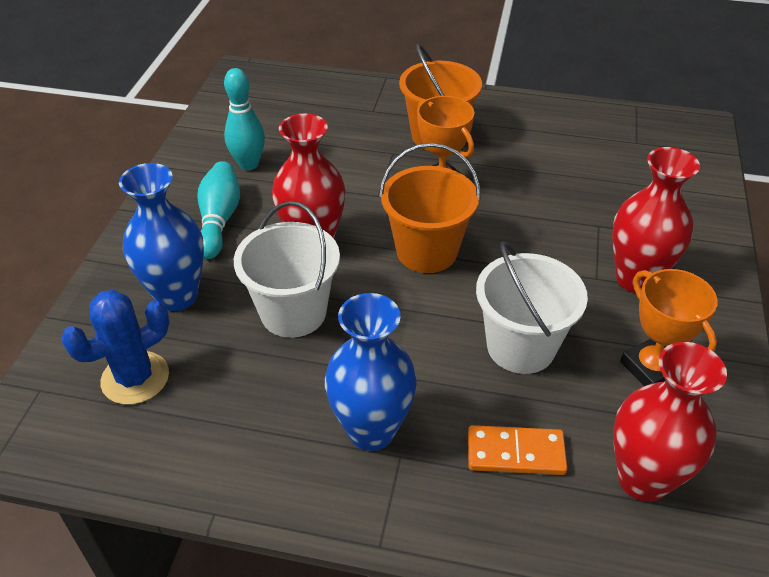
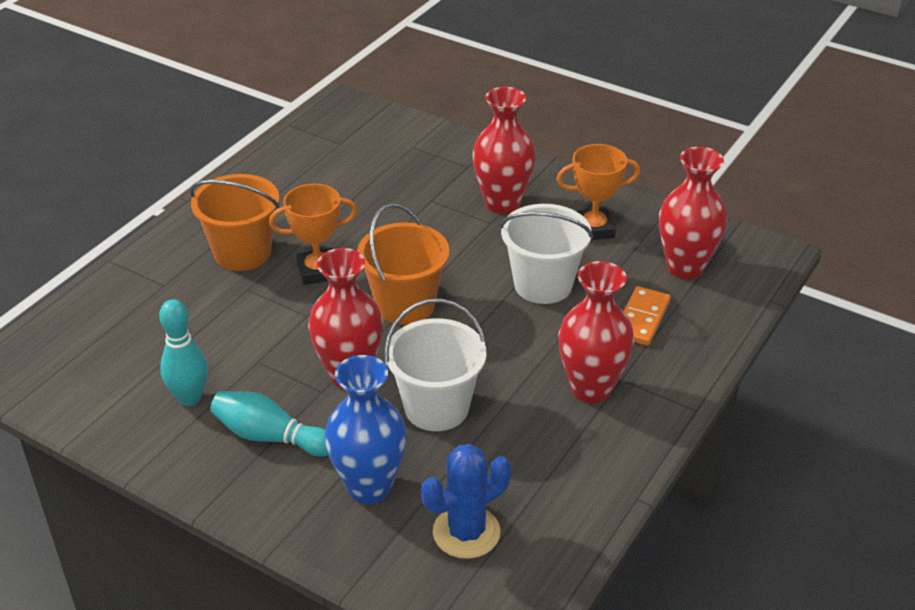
camera: 70 degrees left, 5 degrees down
blue cactus [61,289,169,405] -> blue cactus turned 75 degrees clockwise [421,444,511,559]
blue vase [325,293,417,451] -> red vase [559,261,634,403]

